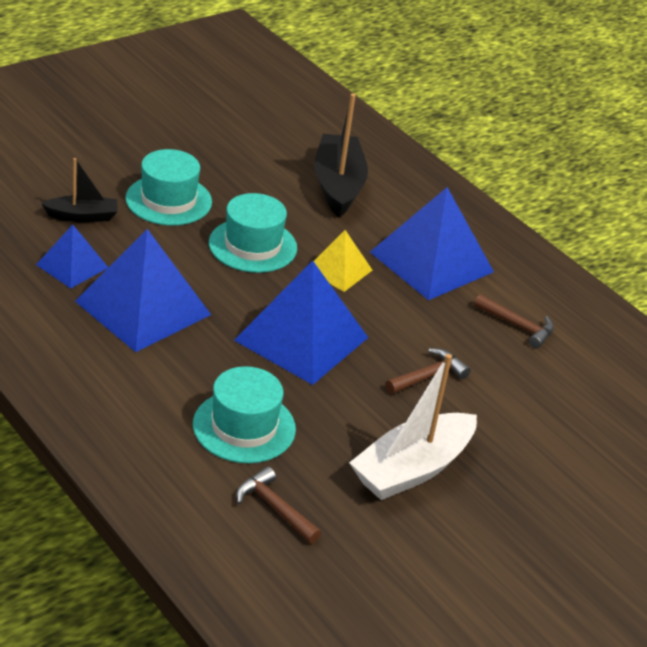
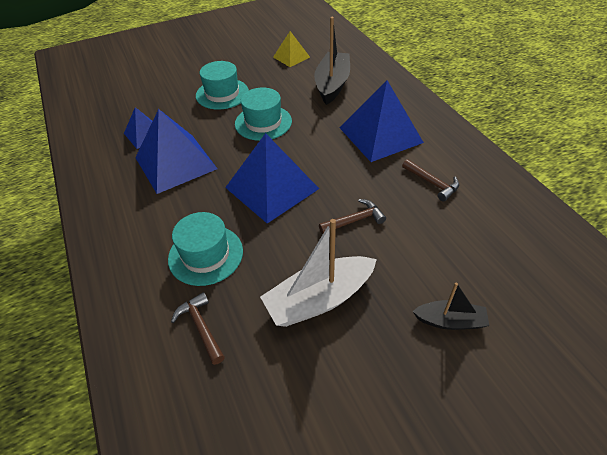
camera: 20 degrees right, 10 degrees up
black boat [41,158,117,222] -> black boat moved to [413,282,489,330]
yellow pyramid [314,230,372,292] -> yellow pyramid moved to [273,31,310,67]

